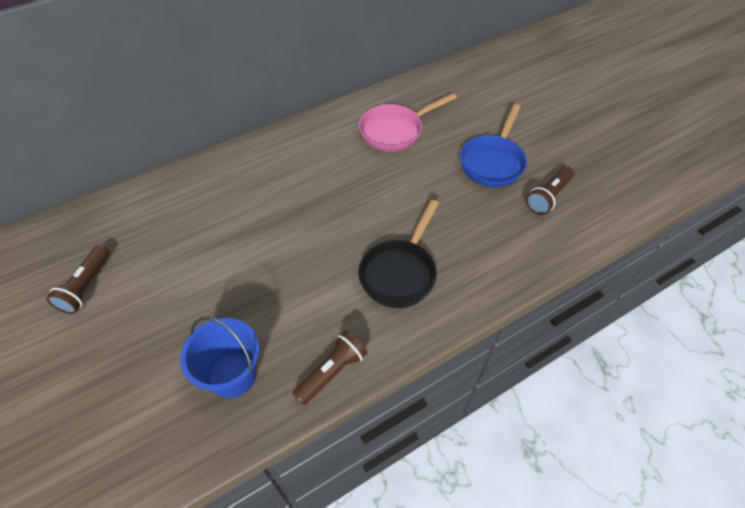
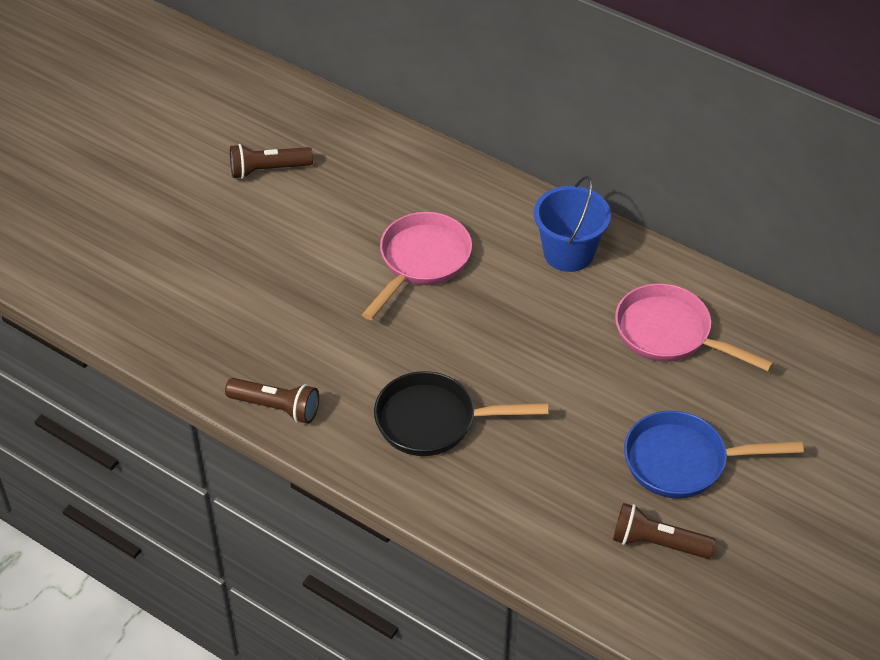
camera: 65 degrees right, 5 degrees down
blue bucket [180,317,259,398] -> blue bucket moved to [534,176,611,272]
none -> pink pan [362,212,472,320]

